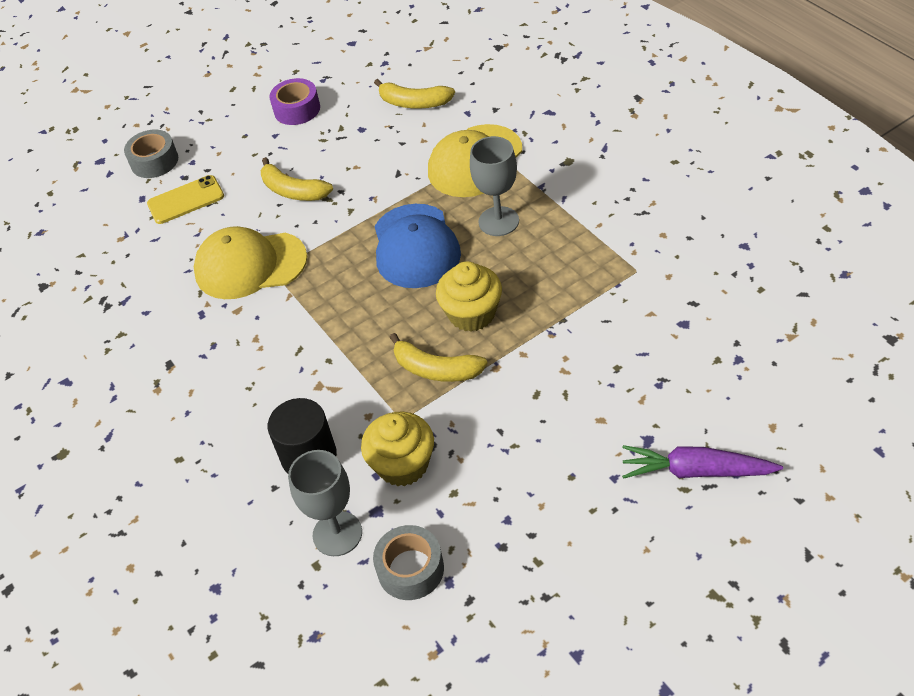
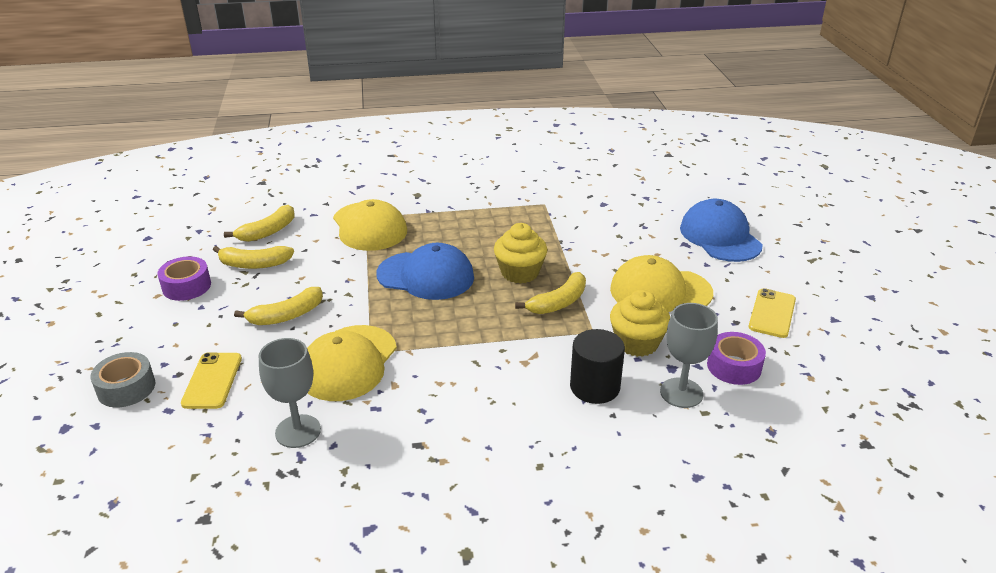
camera: 70 degrees left, 15 degrees down
grey tape [373,525,444,600] -> purple tape [707,332,766,385]
grey goblet [470,136,519,236] -> grey goblet moved to [259,338,321,448]
purple carrot [622,445,783,479] -> blue cap [680,199,763,262]
none -> yellow banana [213,246,294,269]
none -> yellow cap [610,255,713,312]
none -> yellow phone [749,288,796,338]

